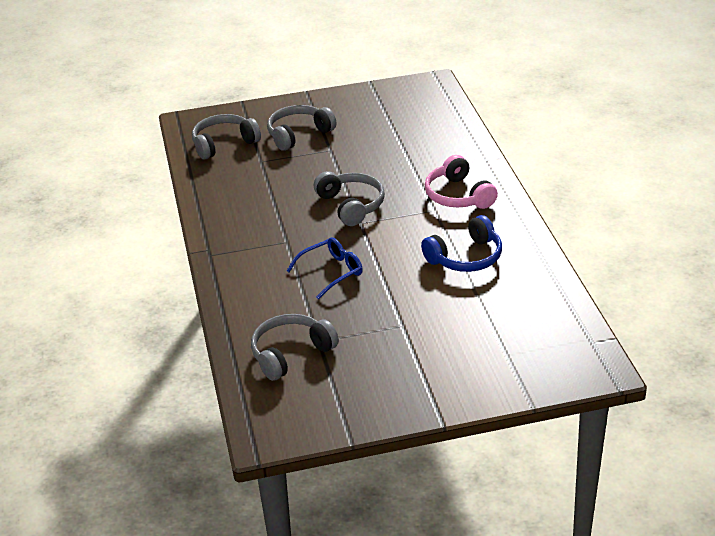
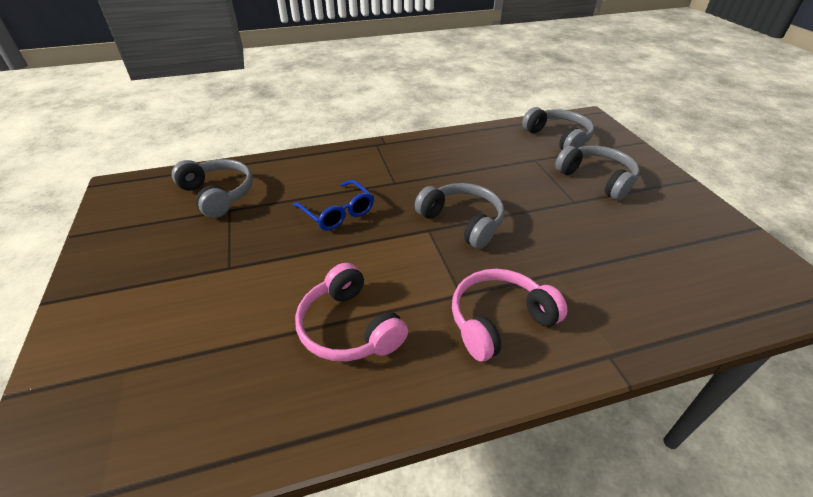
camera: 85 degrees right, 5 degrees up
grey headphones [314,171,385,226] -> grey headphones turned 105 degrees counterclockwise [415,183,504,249]
blue headphones [421,215,502,272] -> pink headphones [295,263,408,361]

